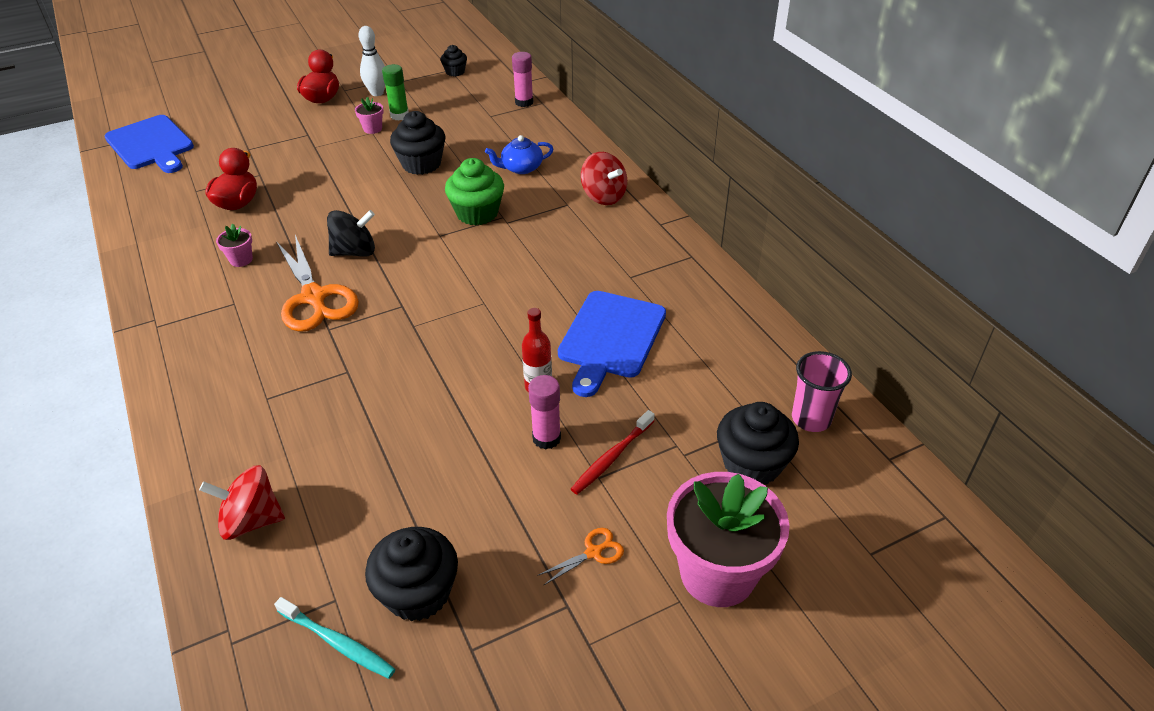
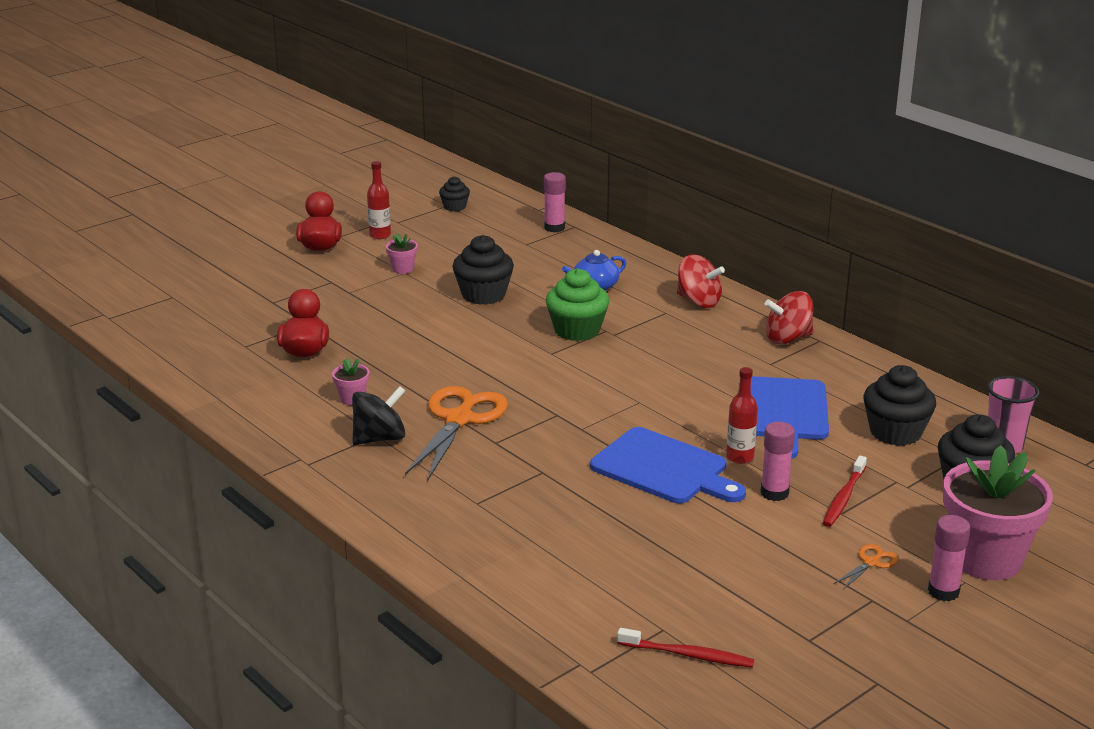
camera: 15 degrees left, 15 degrees down
blue cutting board [105,115,194,173] -> blue cutting board moved to [590,427,746,503]
red spinning top [199,465,285,540] -> red spinning top moved to [765,291,813,345]
turquoise toothbrush [274,597,396,679] -> red toothbrush [617,628,754,668]
orange scissors [276,235,359,332] -> orange scissors turned 120 degrees counterclockwise [405,386,508,481]
black spinning top [327,210,375,257] -> black spinning top moved to [352,386,405,445]
white bowling pin [358,26,385,96] -> red bottle [367,161,391,239]
black cupcake [365,527,458,621] -> black cupcake moved to [864,365,936,446]
green glue stick [382,64,409,121] -> none
none -> pink glue stick [928,515,970,601]

